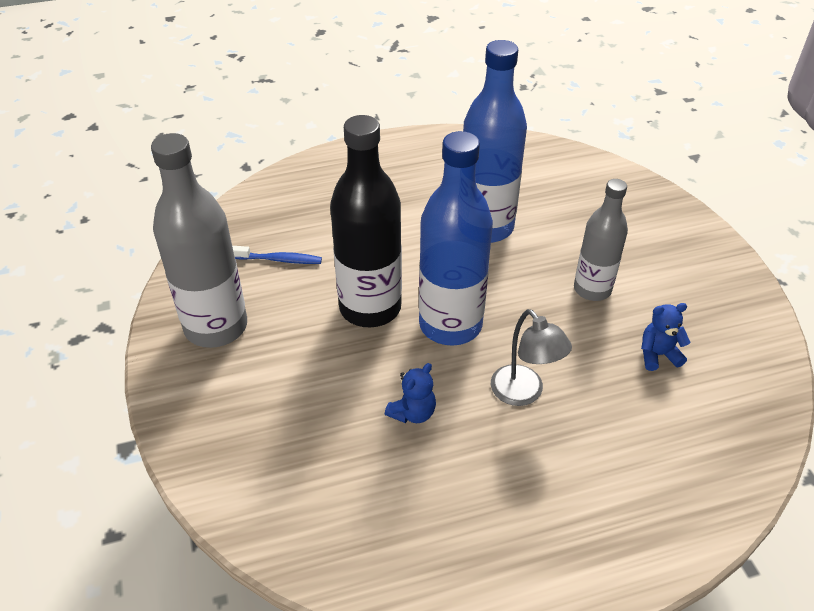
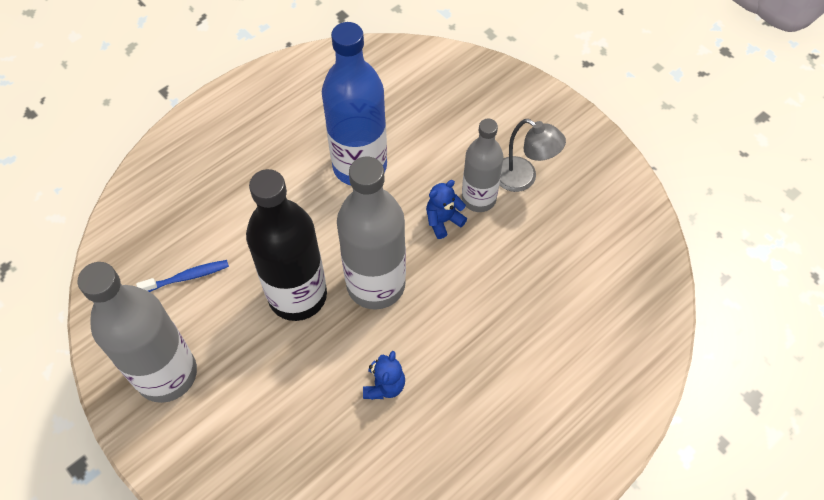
camera: 25 degrees left, 15 degrees up
blue bottle [419,131,493,346] -> grey bottle [337,157,406,310]
grey lamp [491,309,572,406] -> grey lamp moved to [499,119,566,192]
blue teddy bear [641,303,691,371] -> blue teddy bear moved to [426,180,467,239]

